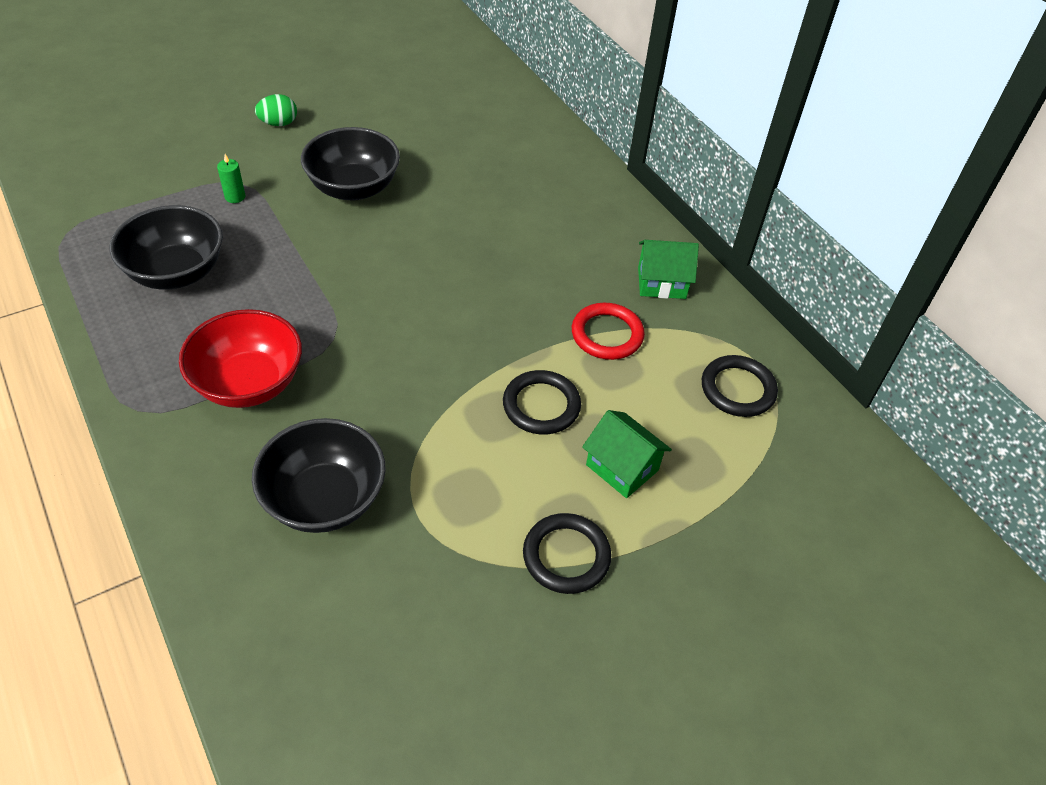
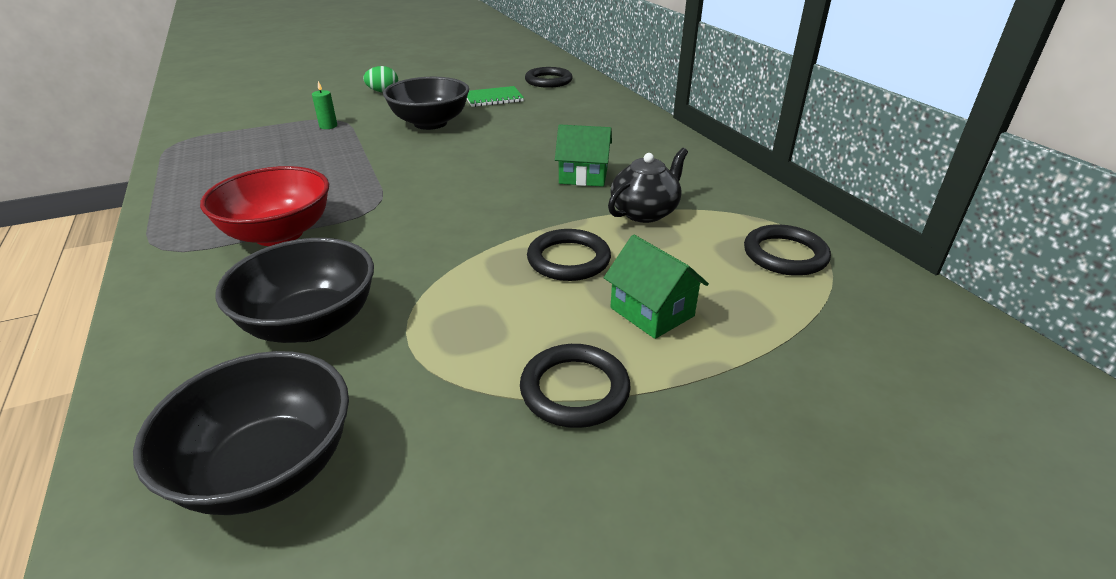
camera: 10 degrees right, 15 degrees down
black bowl [110,205,223,289] -> black bowl moved to [133,351,349,515]
red ring [572,303,645,360] -> black teapot [608,148,688,223]
green house [638,240,699,299] -> green house moved to [555,124,612,187]
none -> green notebook [467,86,524,107]
none -> black ring [525,67,573,88]

